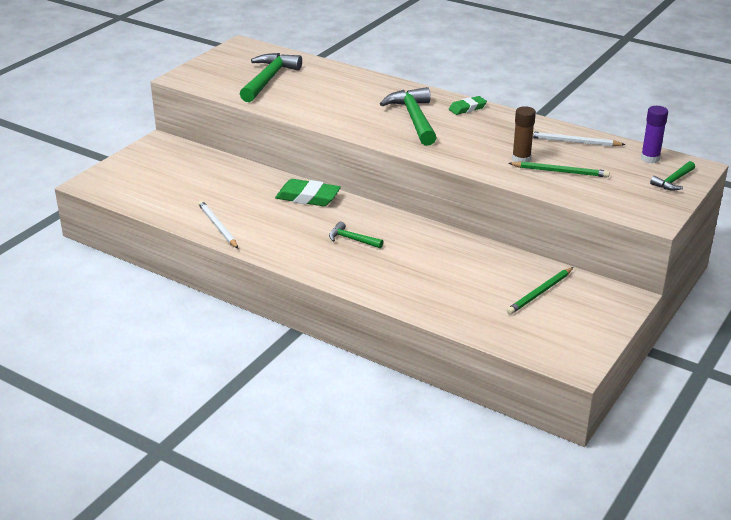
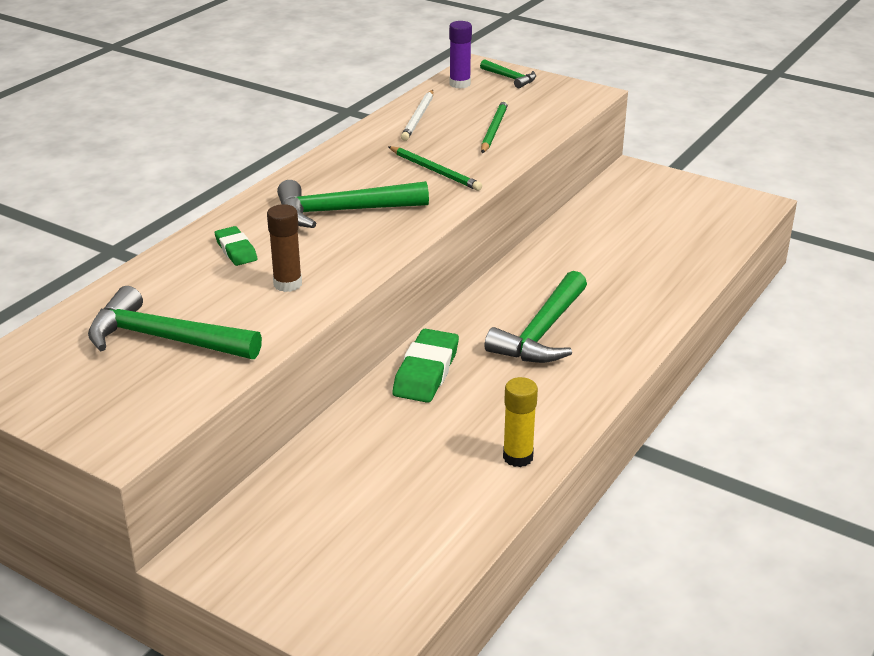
camera: 90 degrees left, 0 degrees up
white pencil [198,200,238,248] -> yellow glue stick [503,377,538,467]
green hammer [329,221,383,248] -> green hammer [484,271,587,363], size x1.92
green eraser [449,96,487,115] -> green eraser moved to [215,226,257,266]
green pencil [506,267,573,315] -> green pencil moved to [388,146,482,191]
brown glue stick [512,106,536,162] -> brown glue stick moved to [267,204,302,292]

